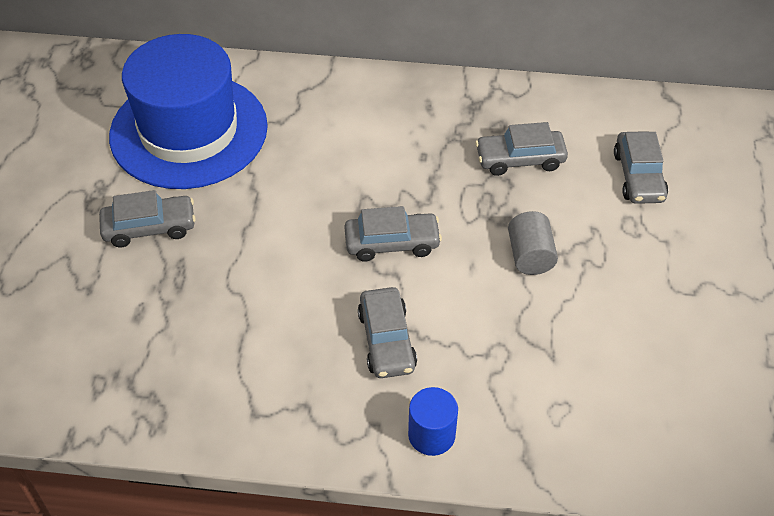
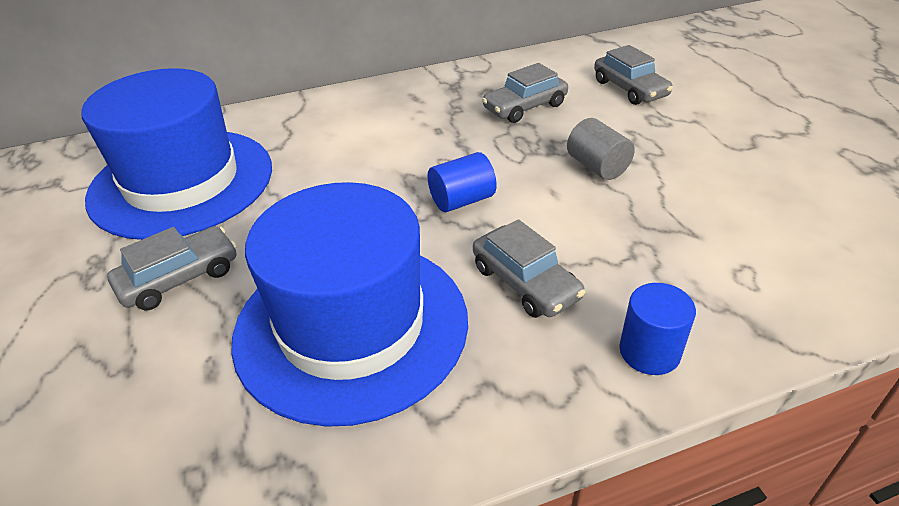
camera: 25 degrees left, 10 degrees down
grey car [344,206,442,262] -> blue cylinder [427,152,497,212]
none -> blue hat [231,182,468,427]

